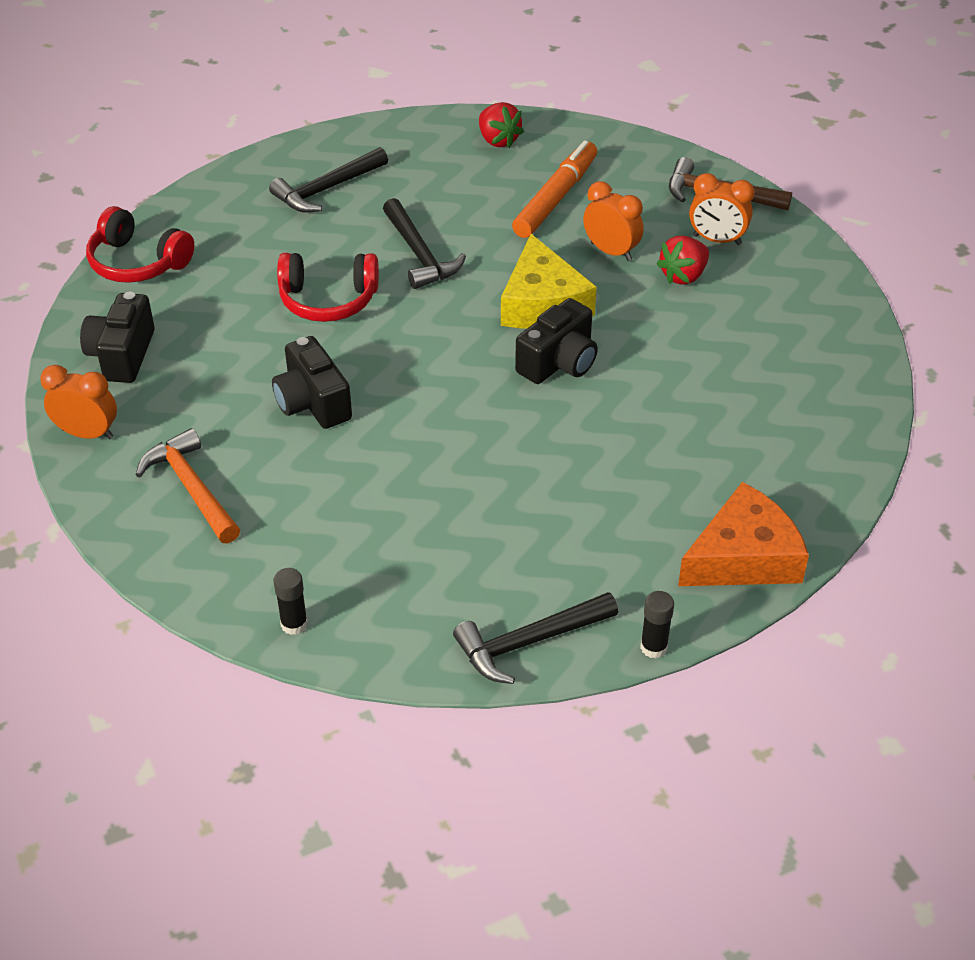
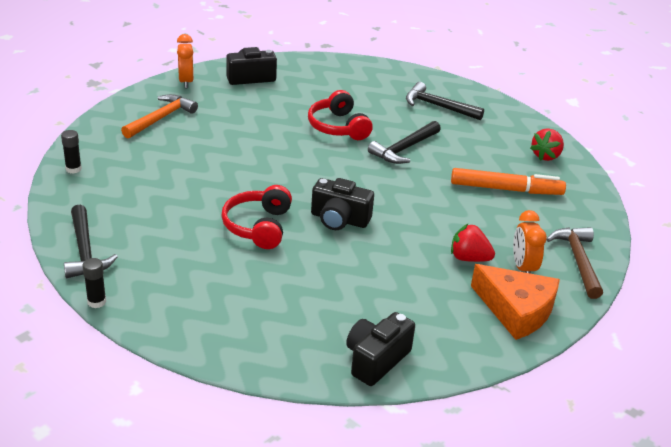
camera: 65 degrees right, 10 degrees down
red headphones [86,206,194,283] -> red headphones moved to [221,185,292,249]
black camera [272,336,352,429] -> black camera moved to [346,312,415,386]
black hammer [453,592,618,684] -> black hammer turned 150 degrees counterclockwise [64,205,118,278]
yellow cheese [501,234,597,328] -> none
orange clock [583,181,643,261] -> none
orange cheese [678,482,809,586] -> orange cheese moved to [471,264,560,340]

